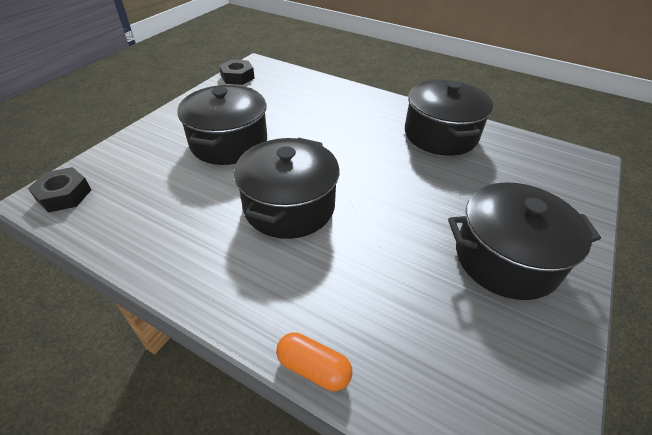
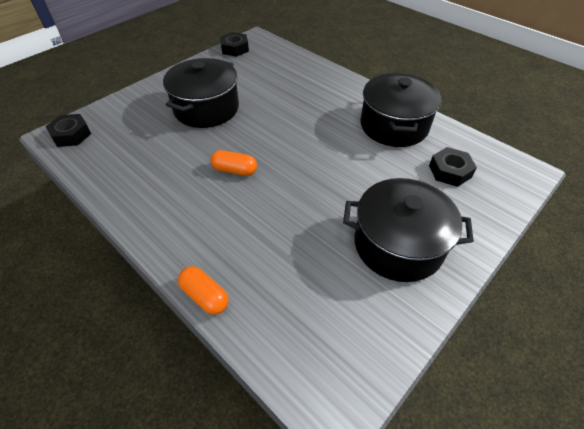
camera: 15 degrees right, 5 degrees up
black pot [234,138,340,239] -> orange capsule [211,150,257,176]
none -> black nut [429,147,477,187]

